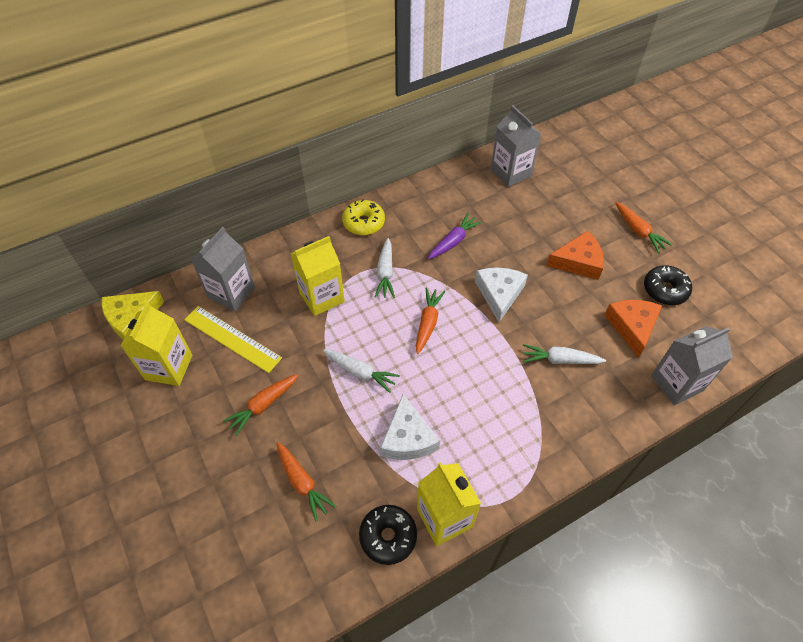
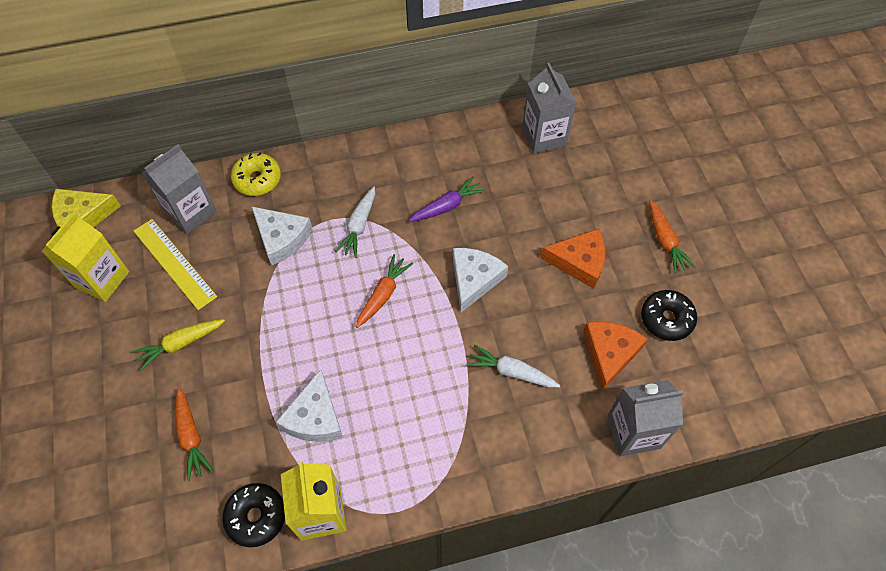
camera: 15 degrees right, 5 degrees up
orange carrot [223,374,299,436] -> yellow carrot [132,319,225,370]
yellow carton [291,236,345,316] -> white cheese [252,207,312,266]
white carrot [323,349,400,393] -> none
yellow donut [342,199,385,235] -> yellow donut moved to [231,153,281,196]

